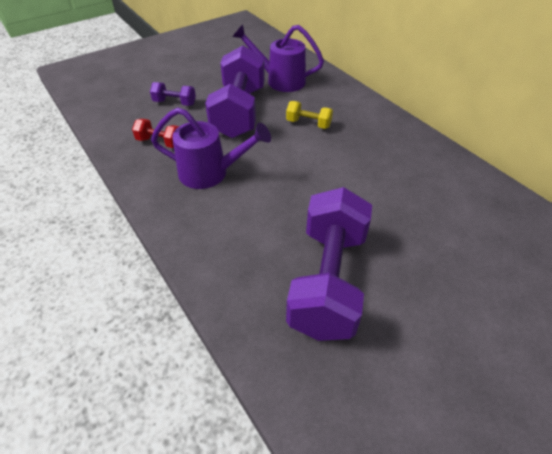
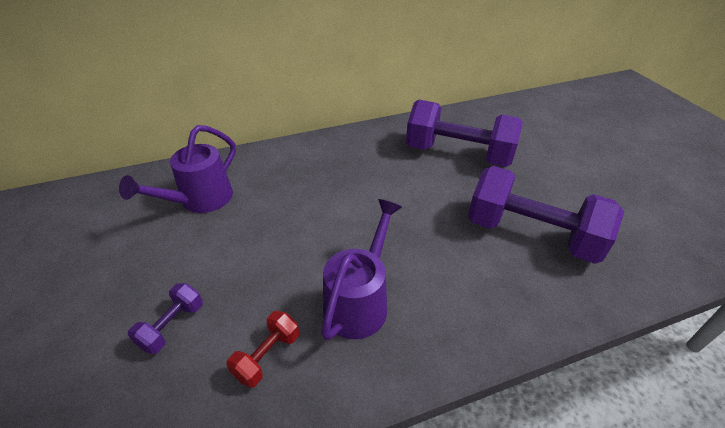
camera: 75 degrees left, 5 degrees down
purple dumbbell [205,45,265,138] -> purple dumbbell moved to [406,100,523,167]
yellow dumbbell [286,101,333,129] -> none

